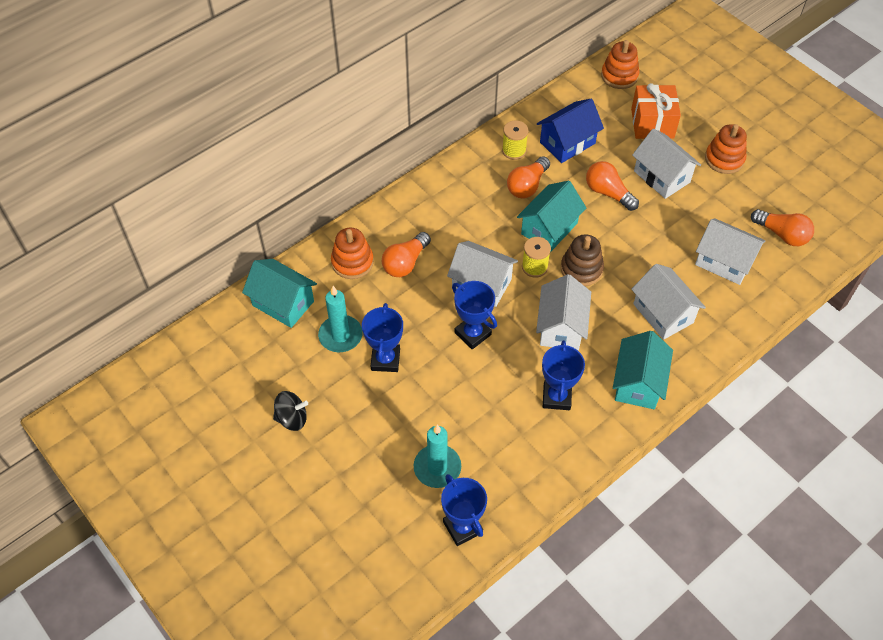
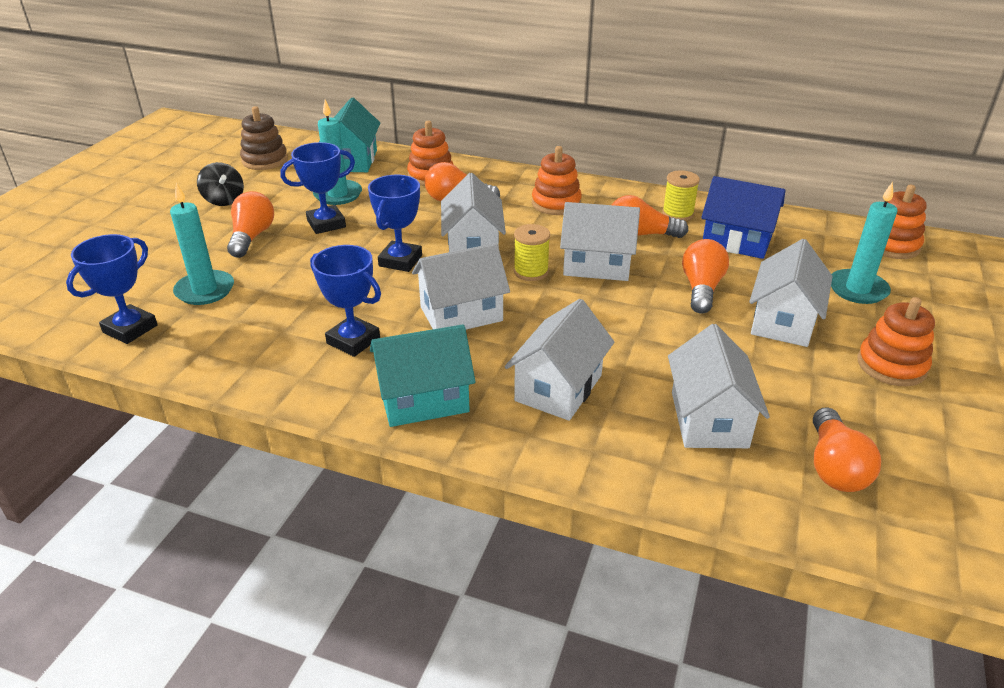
camera: 60 degrees right, 20 degrees down
turquoise house [517,181,586,252] -> white house [560,202,640,281]
blue trophy [542,340,585,410] -> blue trophy turned 60 degrees clockwise [310,245,381,357]
brown stacking toy [561,234,604,286] -> brown stacking toy moved to [240,106,288,170]
orange gift [631,83,681,139] -> turquoise candle [831,182,897,304]
none -> orange light bulb [227,191,274,258]
none -> orange stacking toy [532,146,582,215]

